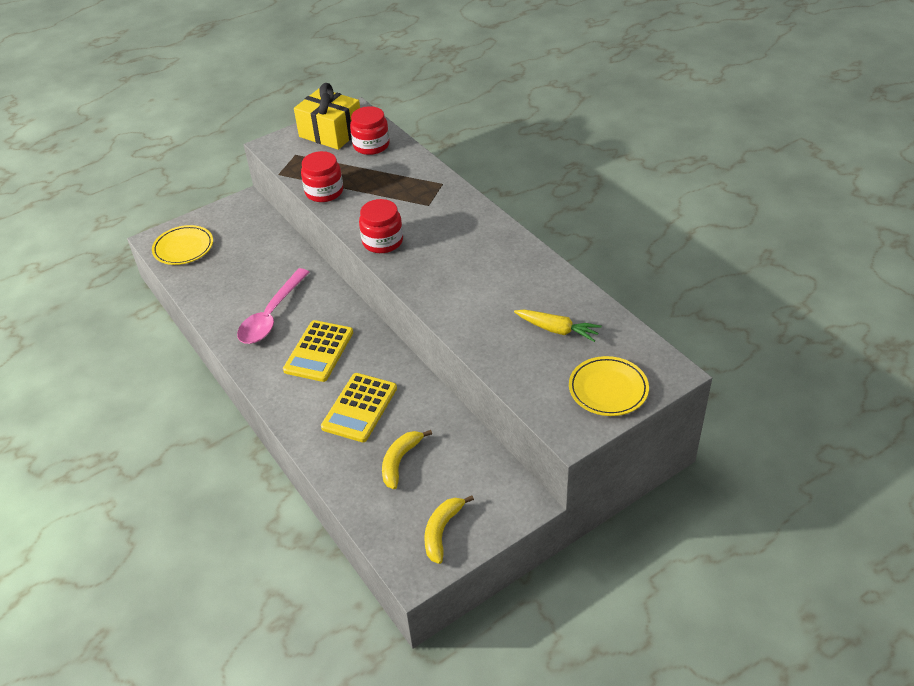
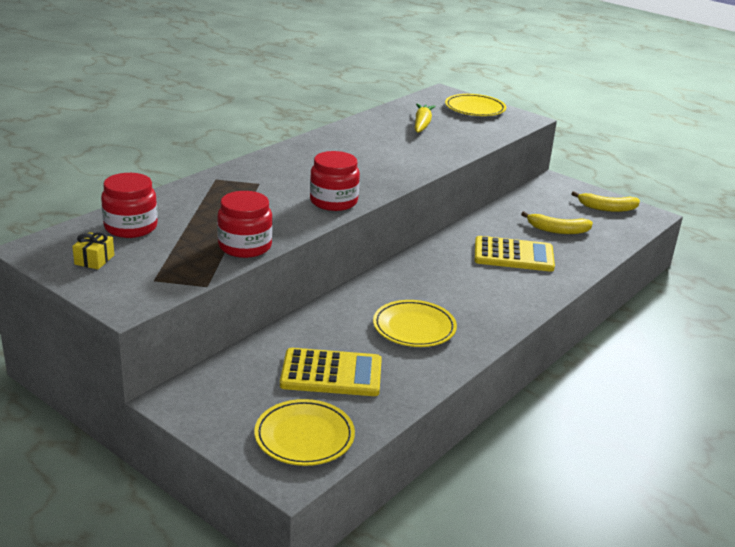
camera: 110 degrees left, 15 degrees down
pink spoon [237,268,309,344] -> yellow plate [373,300,457,347]
yellow calculator [283,320,353,382] -> yellow calculator moved to [280,348,382,396]
yellow gift [294,83,360,150] -> yellow gift [72,232,114,270], size x0.41

